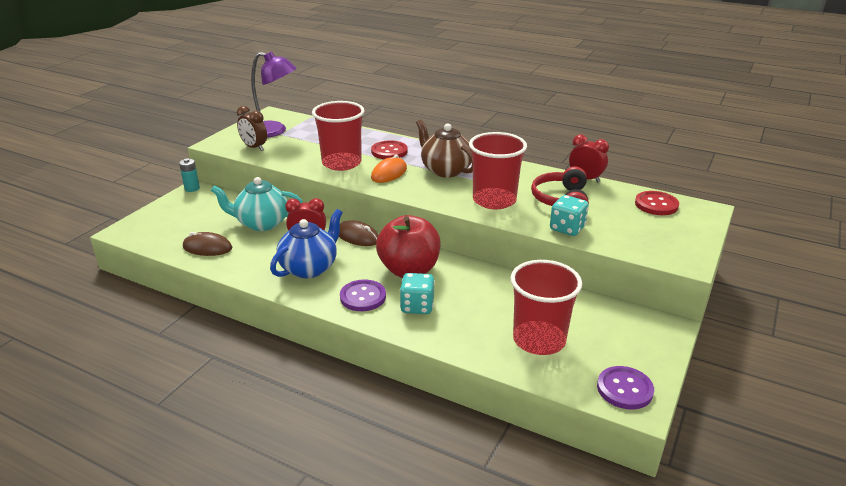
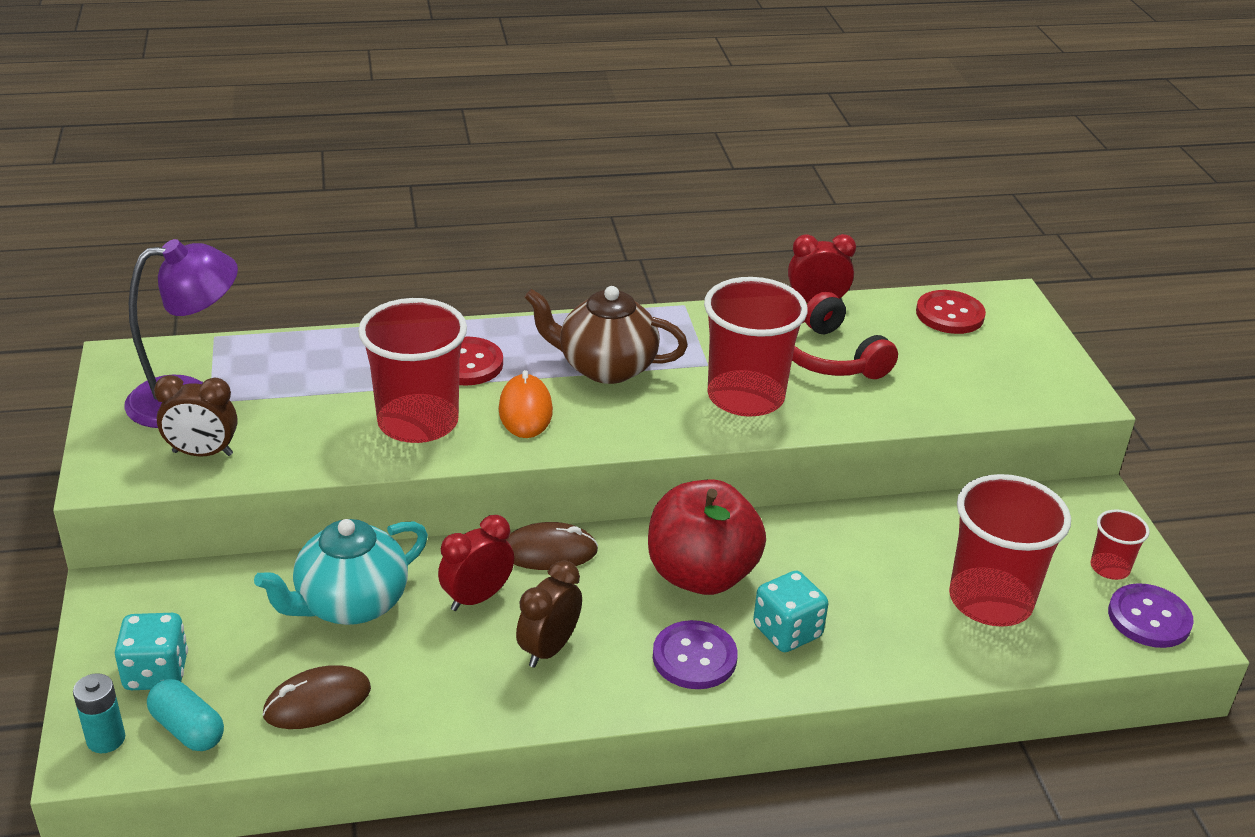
camera: 40 degrees left, 5 degrees up
turquoise battery [179,158,200,192] -> turquoise battery moved to [73,673,125,753]
blue teapot [270,209,343,278] -> brown clock [516,560,582,668]
turquoise dice [550,195,589,236] -> turquoise dice moved to [115,613,188,690]
none -> turquoise capsule [147,679,224,751]
none -> red cup [1090,509,1150,580]

